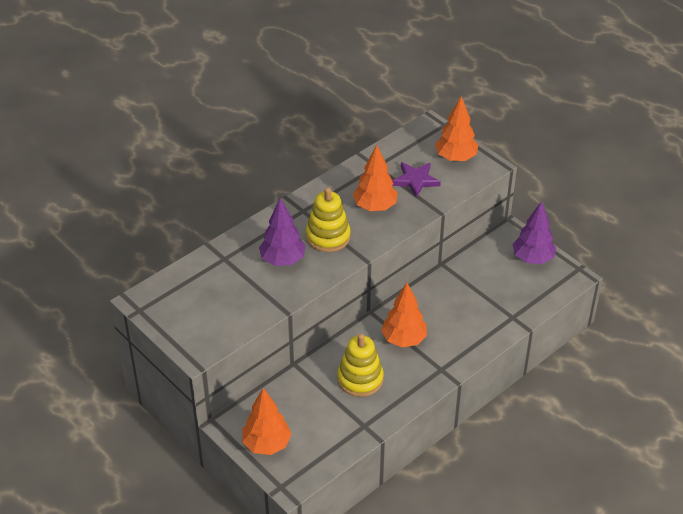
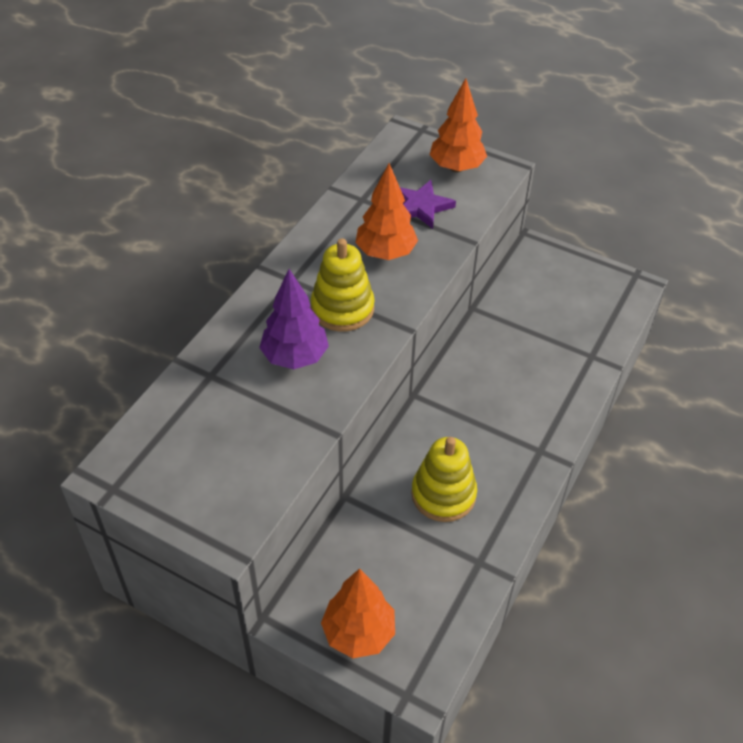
camera: 20 degrees left, 5 degrees up
orange tree [381,283,427,347] -> none
purple tree [513,201,556,264] -> none

